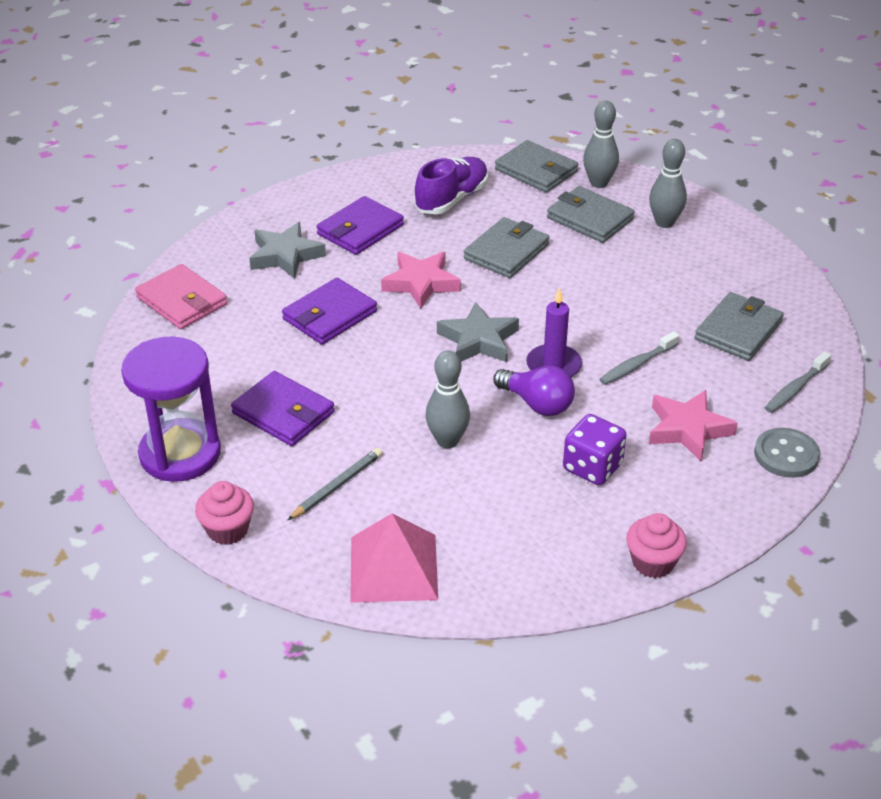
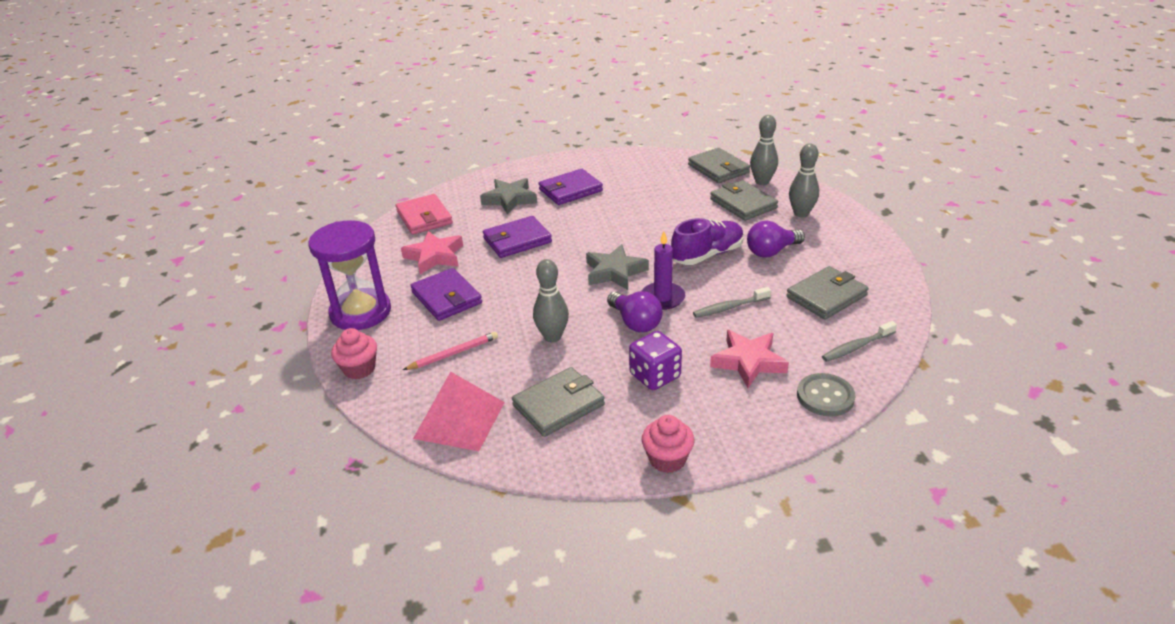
camera: 20 degrees right, 5 degrees down
grey pencil [288,448,382,520] -> pink pencil [403,332,498,370]
pink star [381,252,461,309] -> pink star moved to [401,231,463,274]
purple shoe [414,157,488,214] -> purple shoe moved to [671,218,744,265]
grey wallet [464,217,549,278] -> grey wallet moved to [512,367,605,437]
none -> purple light bulb [747,221,805,258]

